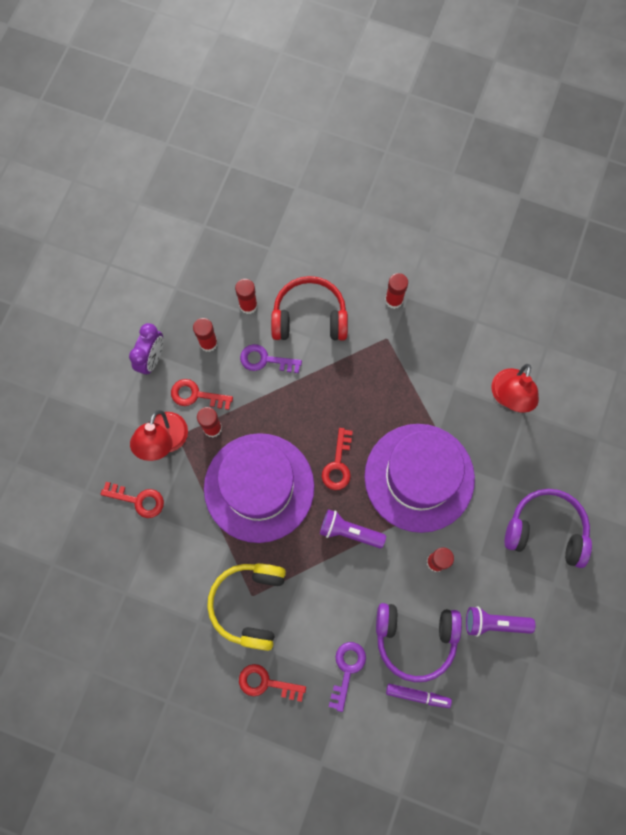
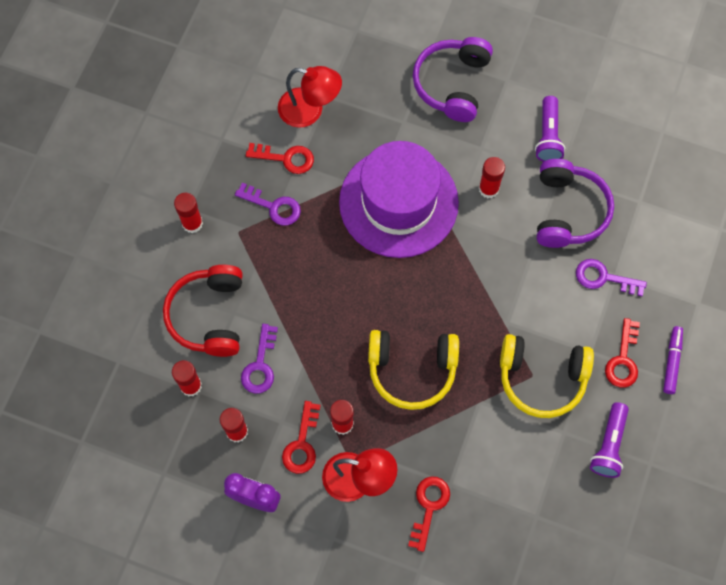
camera: 90 degrees left, 5 degrees down
purple hat [204,433,314,543] -> yellow headphones [368,330,459,410]
purple flashlight [320,509,386,549] -> purple flashlight moved to [590,402,629,478]
red key [322,428,353,490] -> red key moved to [246,143,314,174]
purple marker [386,684,452,708] -> purple marker moved to [663,326,683,394]
none -> purple key [235,182,301,226]

